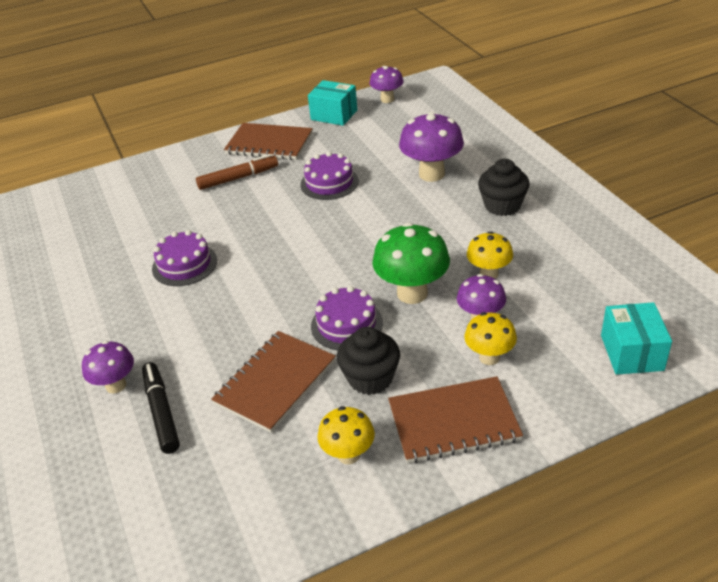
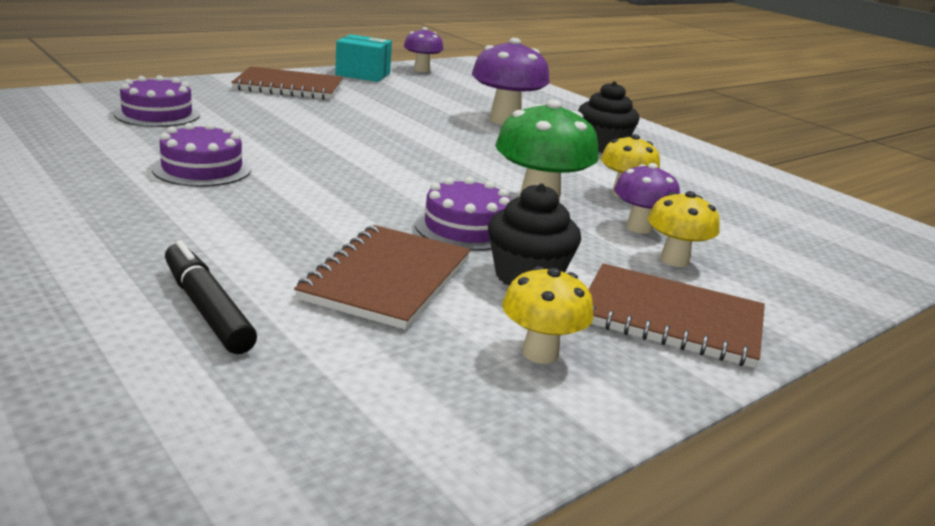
camera: 20 degrees left, 15 degrees down
purple mushroom [82,341,134,394] -> none
brown marker [196,154,278,190] -> none
purple cake [300,152,359,200] -> purple cake moved to [114,75,200,127]
brown notebook [388,376,523,463] -> brown notebook turned 45 degrees clockwise [588,263,765,368]
turquoise box [601,302,672,375] -> none

